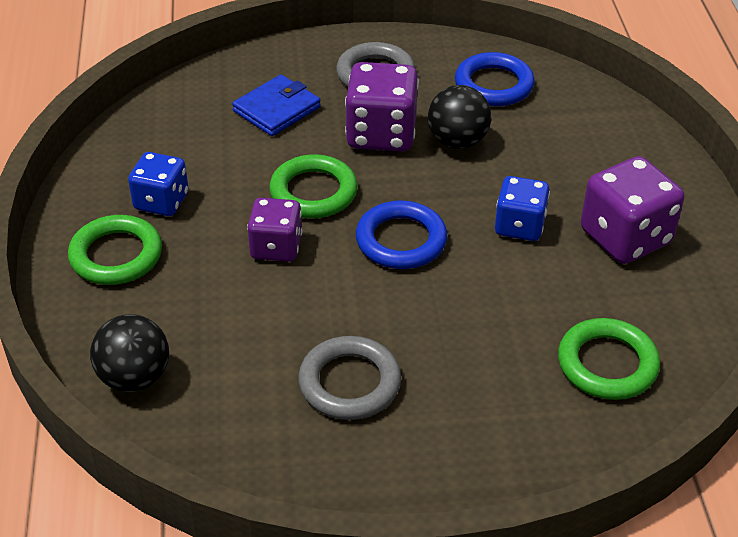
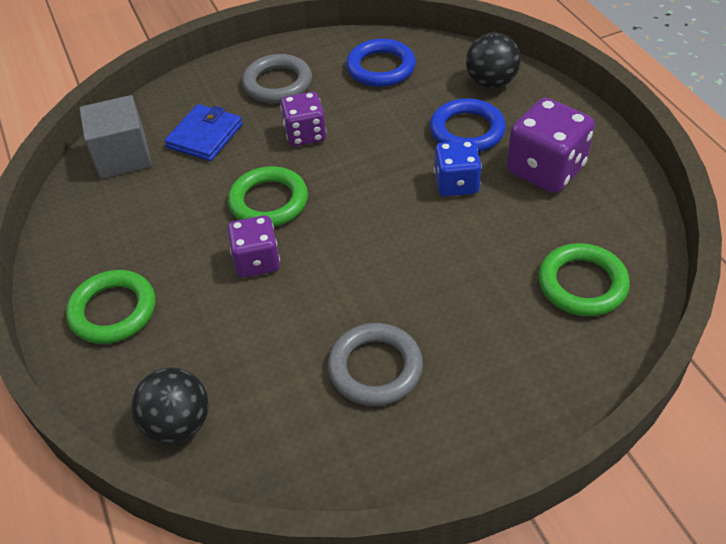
camera: 15 degrees left, 5 degrees up
blue dice [128,152,188,216] -> none
purple dice [345,62,419,151] -> purple dice [280,92,326,146], size x0.65
blue ring [356,201,447,269] -> blue ring moved to [430,98,506,152]
black ball [428,85,491,149] -> black ball moved to [466,33,521,89]
none -> grey cube [80,95,152,179]

